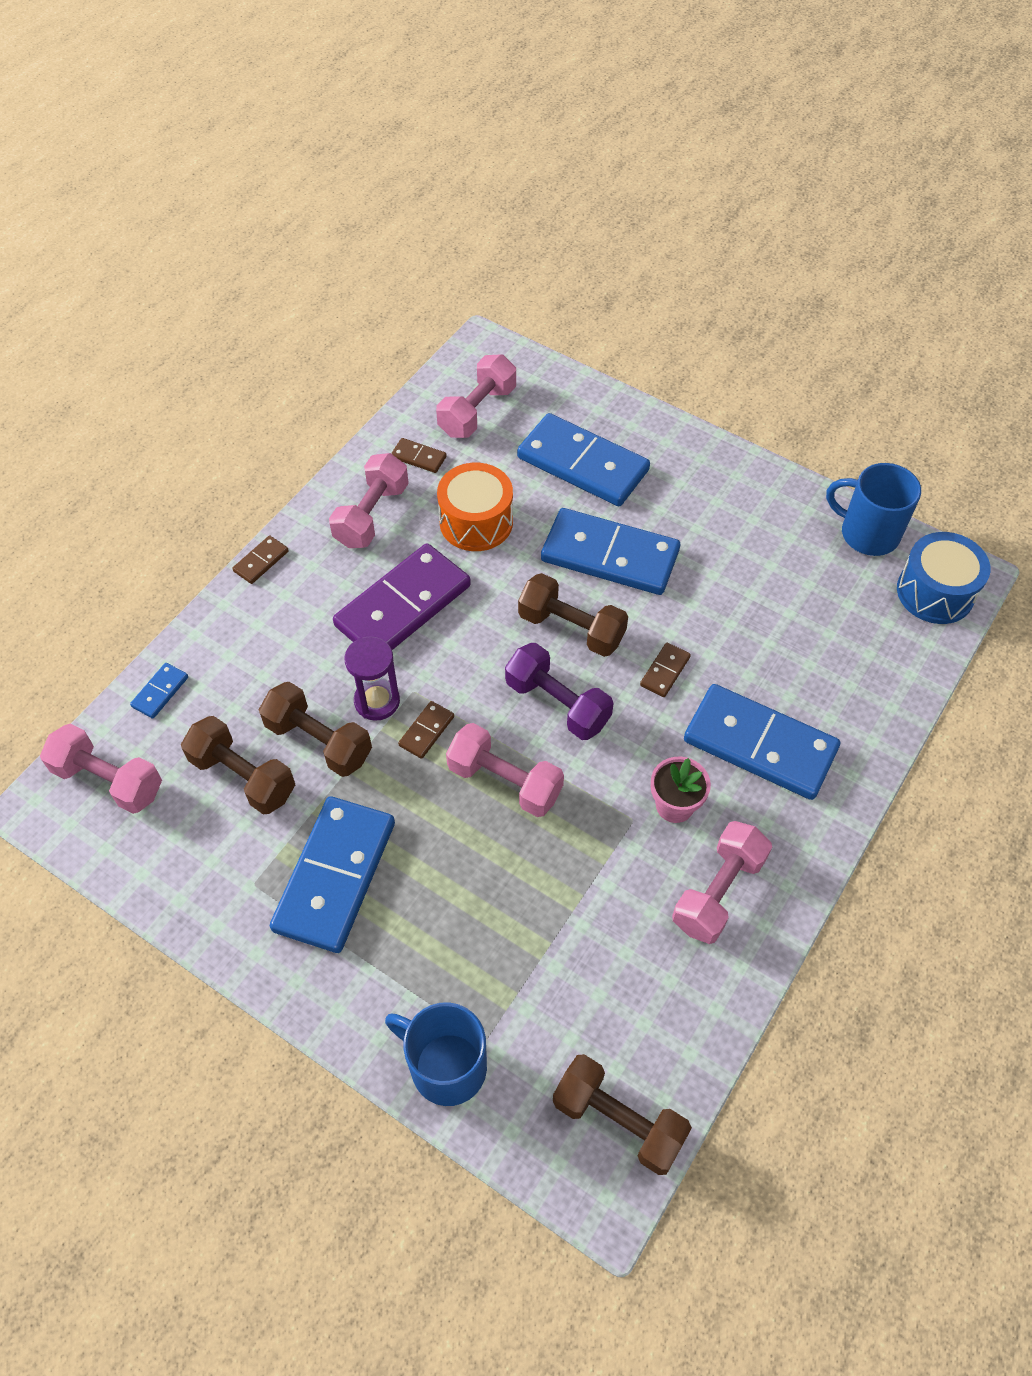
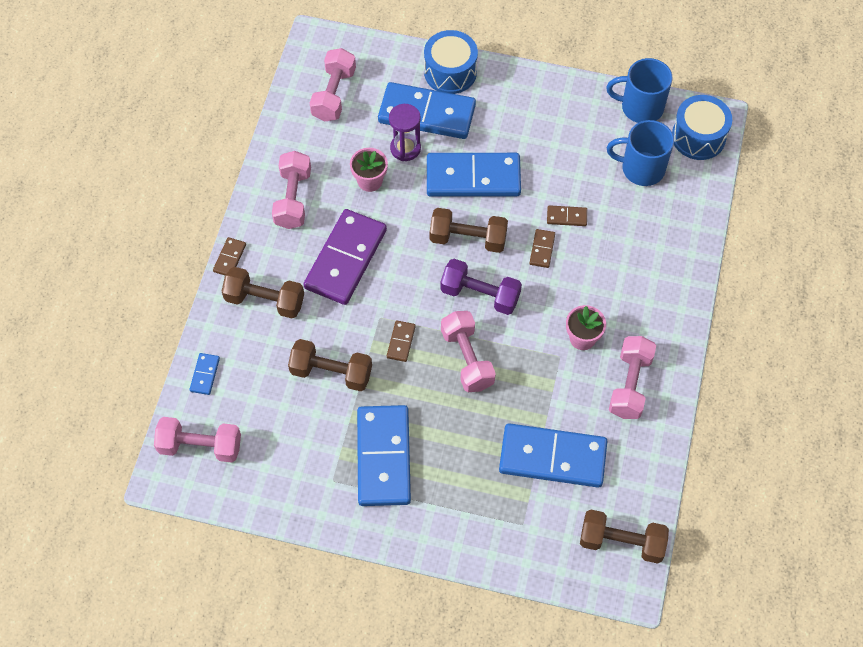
camera: 20 degrees left, 5 degrees up
brown dumbbell [181,716,295,814] -> brown dumbbell moved to [222,267,304,318]
purple hourglass [345,636,400,721] -> purple hourglass moved to [389,104,421,161]
blue mug [385,1002,487,1106] -> blue mug moved to [607,120,674,186]
brown domino [391,438,447,473] -> brown domino moved to [547,205,587,226]
orange drum [437,463,513,551] -> pink flower pot [350,148,388,192]
pink dumbbell [446,723,564,817] -> pink dumbbell turned 60 degrees clockwise [441,311,496,392]
blue domino [684,684,840,800] -> blue domino moved to [499,423,607,488]
none -> blue drum [424,30,478,94]

